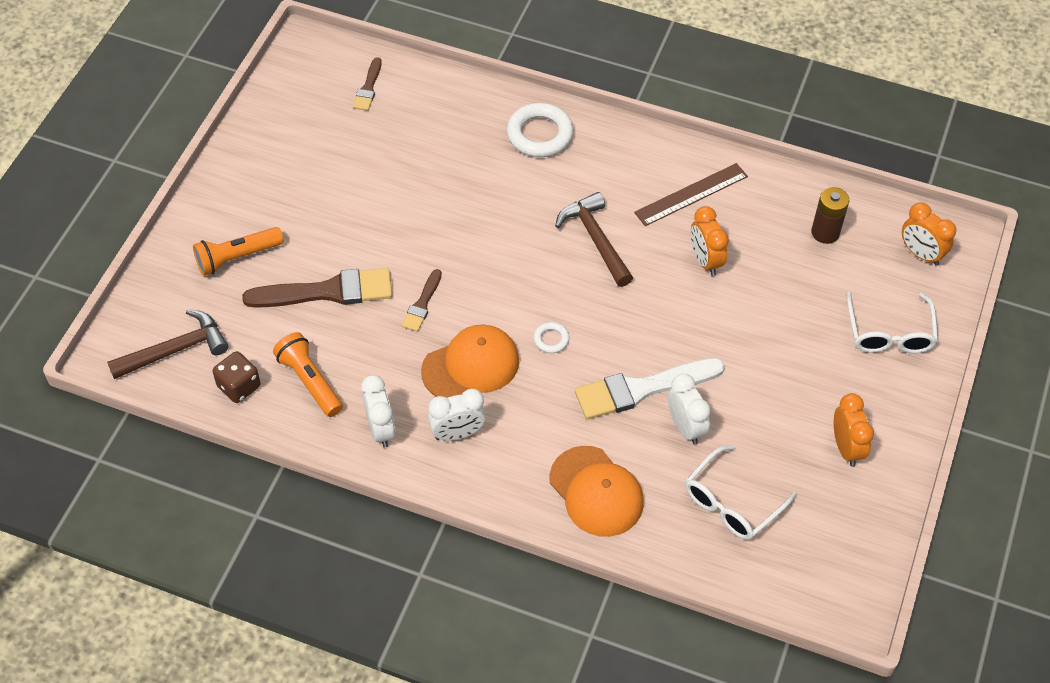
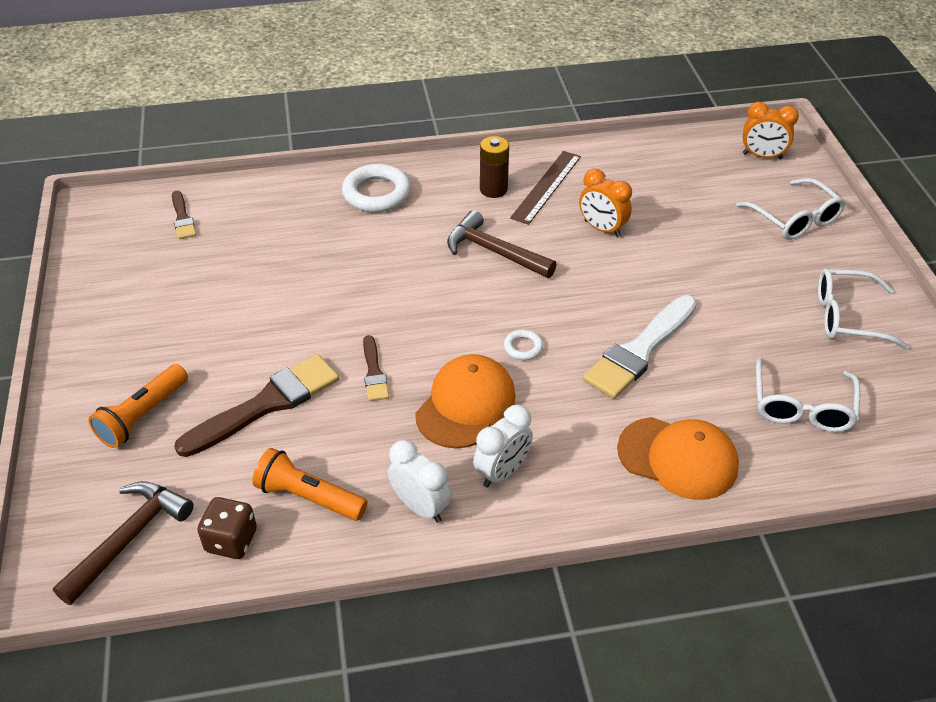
camera: 30 degrees left, 10 degrees down
white clock [668,373,711,444] -> none
brown battery [811,187,849,244] -> brown battery moved to [480,136,509,198]
orange clock [834,393,874,467] -> white glasses [818,269,910,350]

